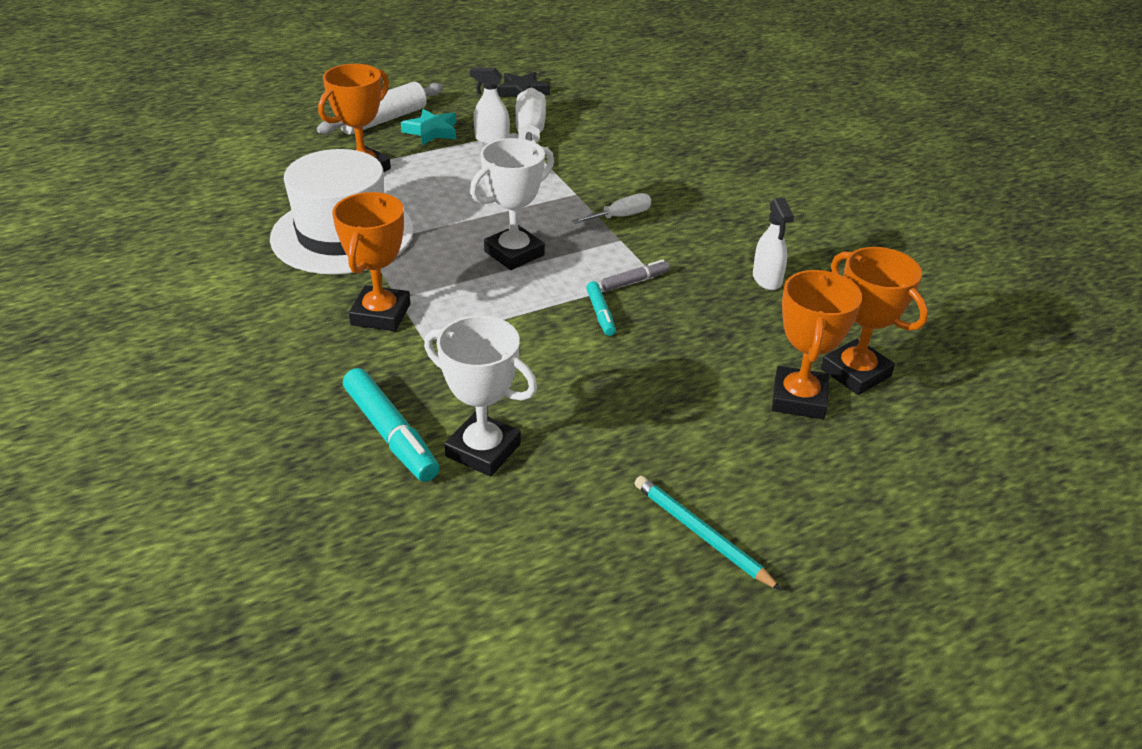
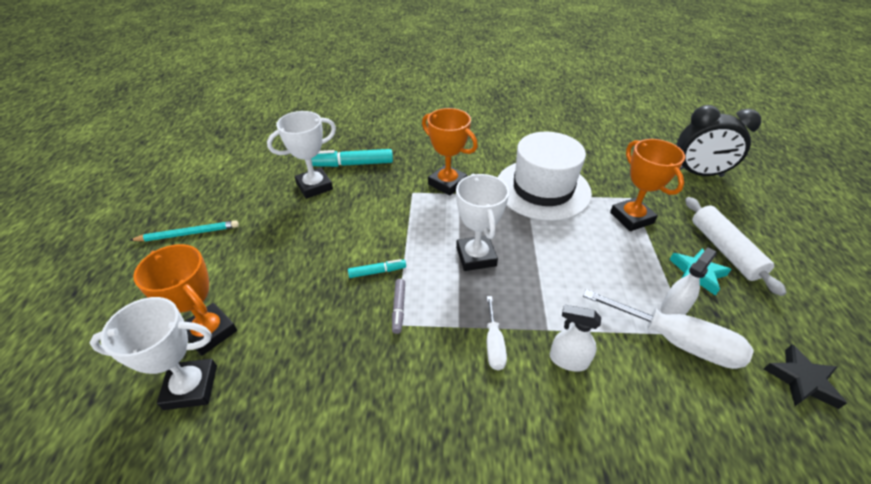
camera: 120 degrees right, 5 degrees up
turquoise marker [586,281,616,336] -> turquoise marker turned 150 degrees clockwise [348,259,406,278]
white spray bottle [753,198,794,290] -> white spray bottle moved to [550,305,601,372]
orange trophy [821,247,928,395] -> white trophy [89,297,217,410]
none -> black clock [676,105,761,177]

